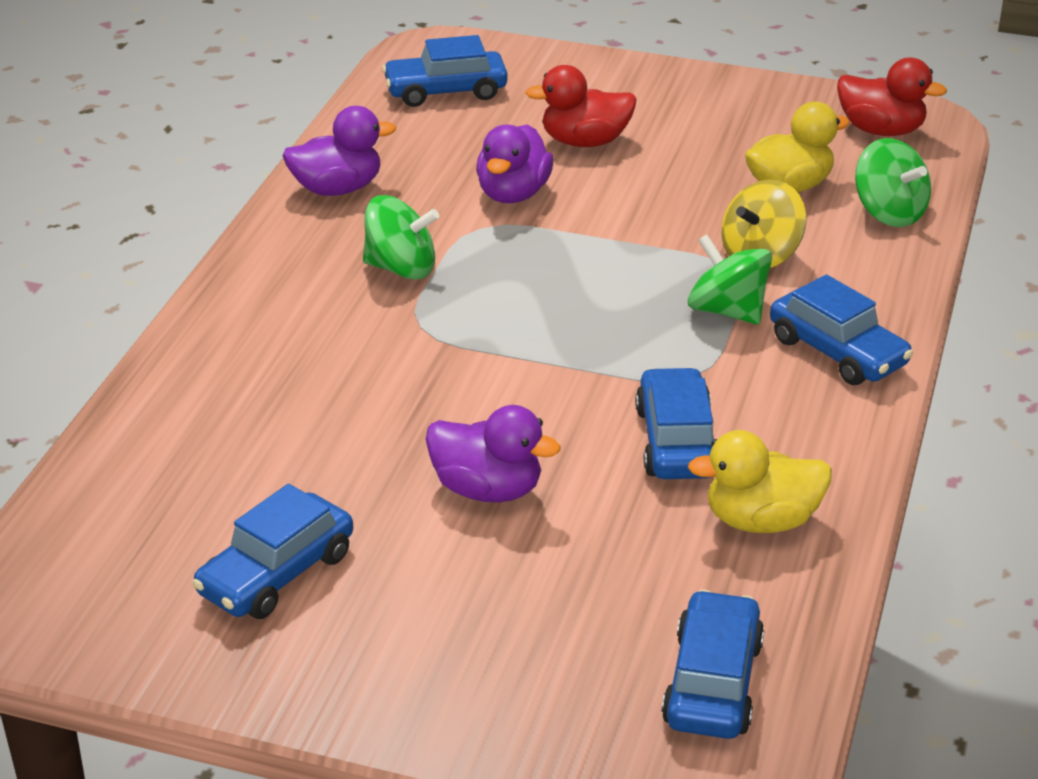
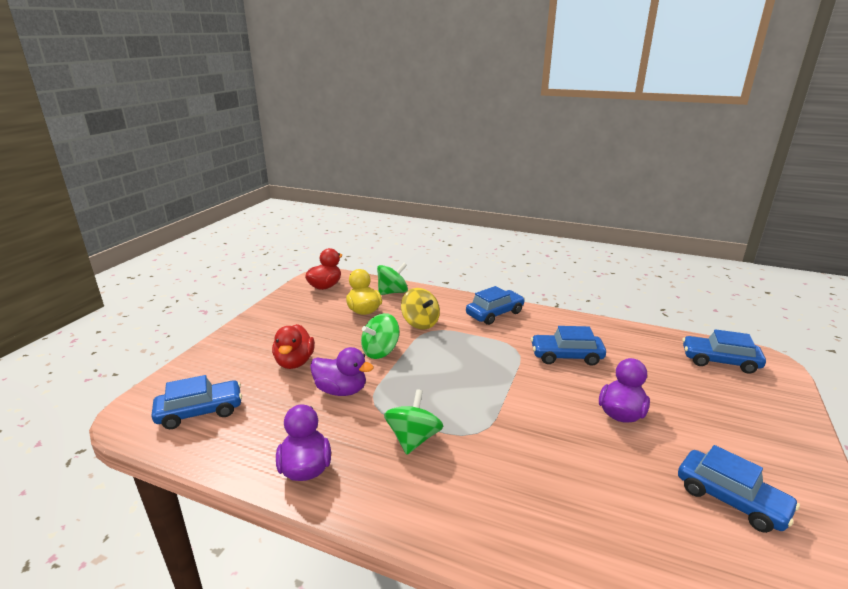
camera: 85 degrees left, 10 degrees down
blue car [382,35,508,107] -> blue car turned 105 degrees counterclockwise [151,375,242,429]
green spinning top [688,234,772,324] -> green spinning top moved to [361,313,400,359]
yellow duck [688,430,832,533] -> none

